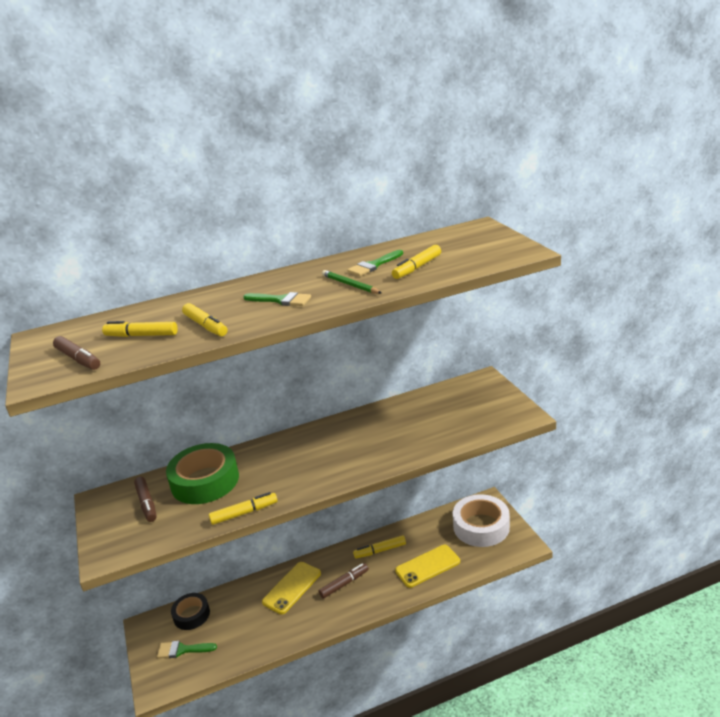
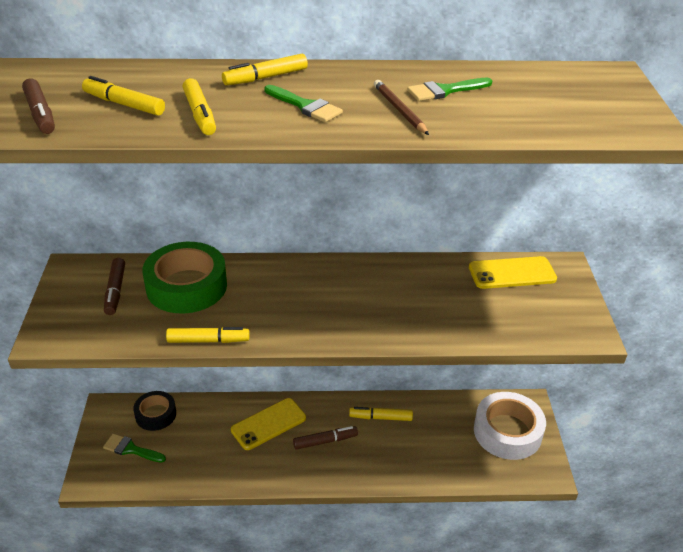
camera: 15 degrees right, 10 degrees up
green pencil [322,270,382,294] -> brown pencil [374,80,429,135]
yellow marker [392,245,441,279] -> yellow marker moved to [222,54,308,85]
yellow phone [395,545,460,588] -> yellow phone moved to [469,256,557,289]

